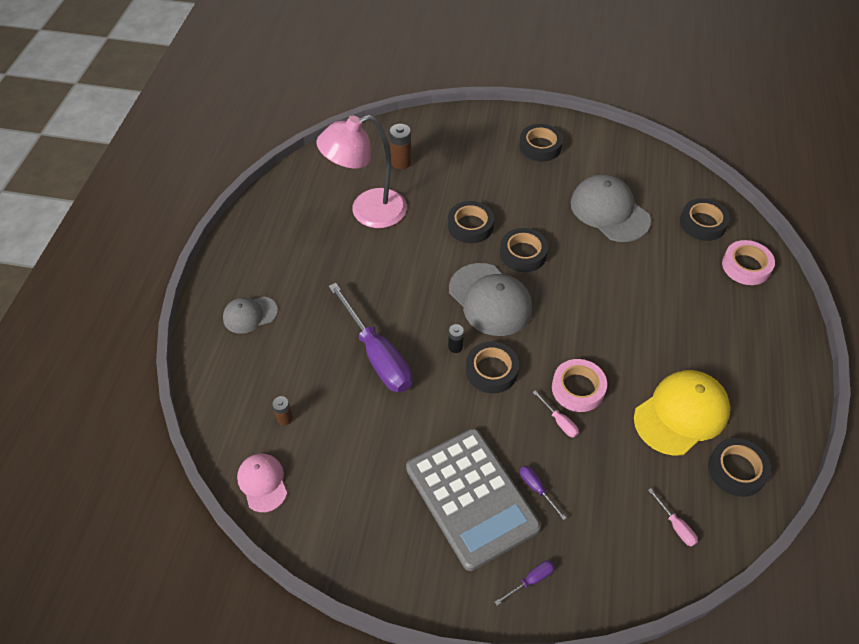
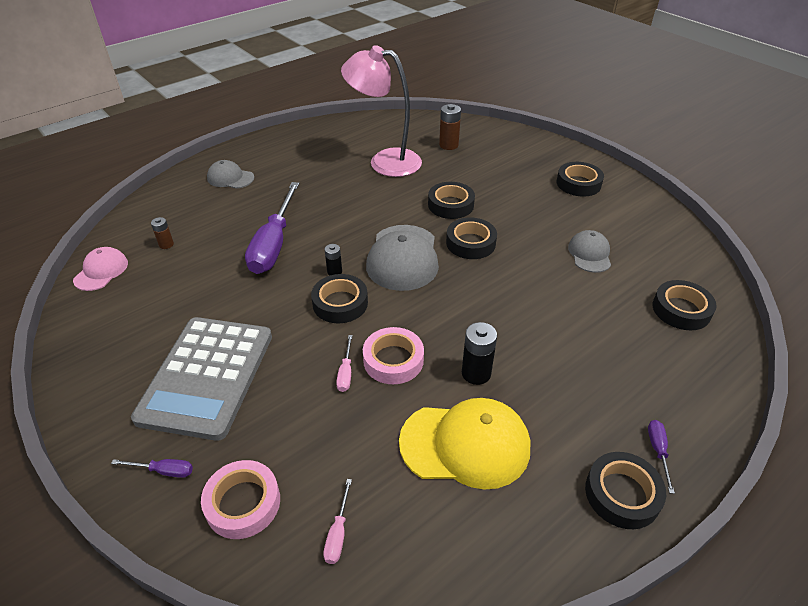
camera: 40 degrees right, 10 degrees down
purple screwdriver [520,466,566,520] -> purple screwdriver moved to [648,420,675,494]
grey cap [571,174,651,242] -> grey cap [568,230,611,273], size x0.58
black tape [708,438,771,497] -> black tape moved to [585,452,666,529]
pink tape [722,240,775,285] -> pink tape moved to [201,460,280,539]
none -> black battery [462,322,497,385]

